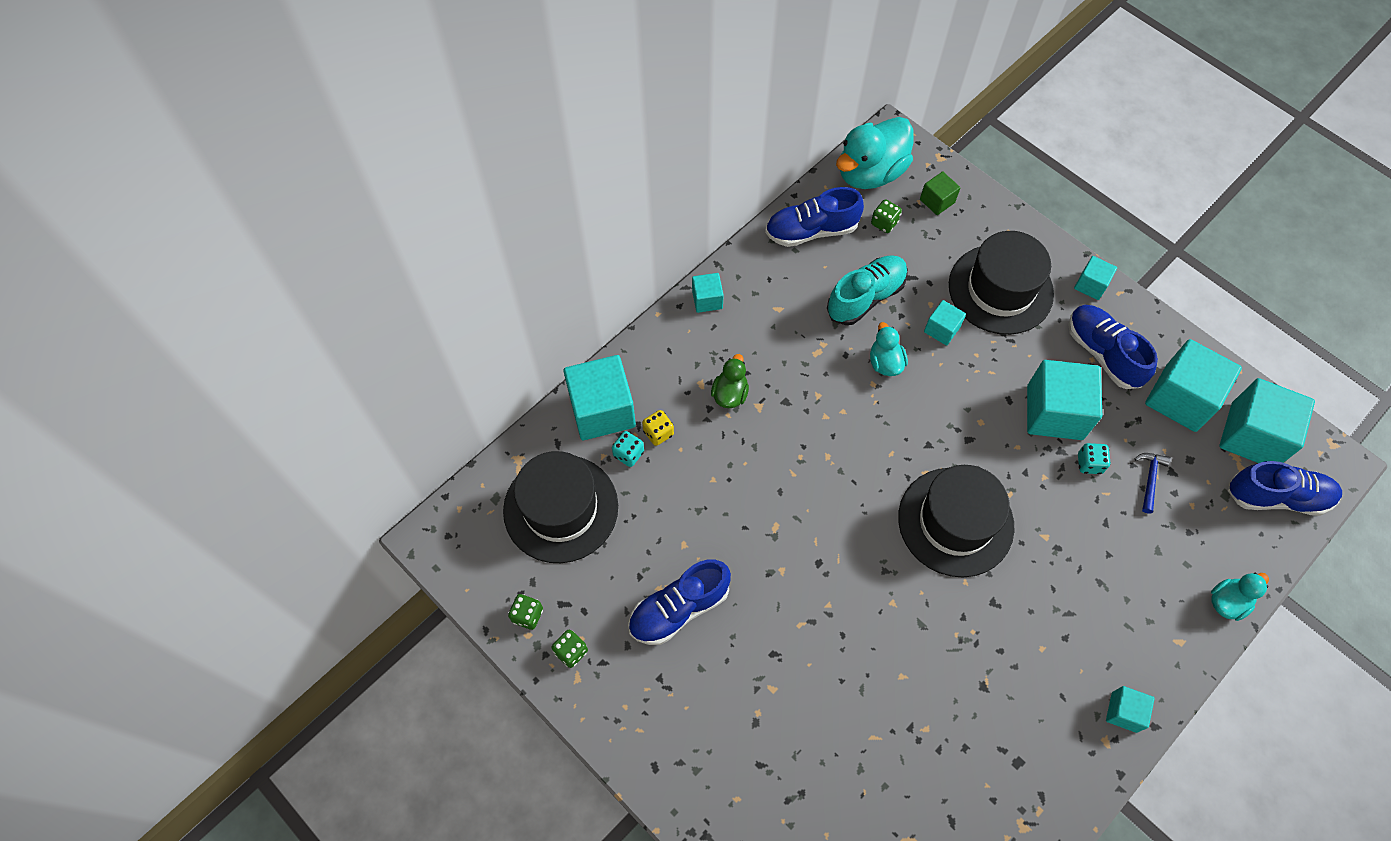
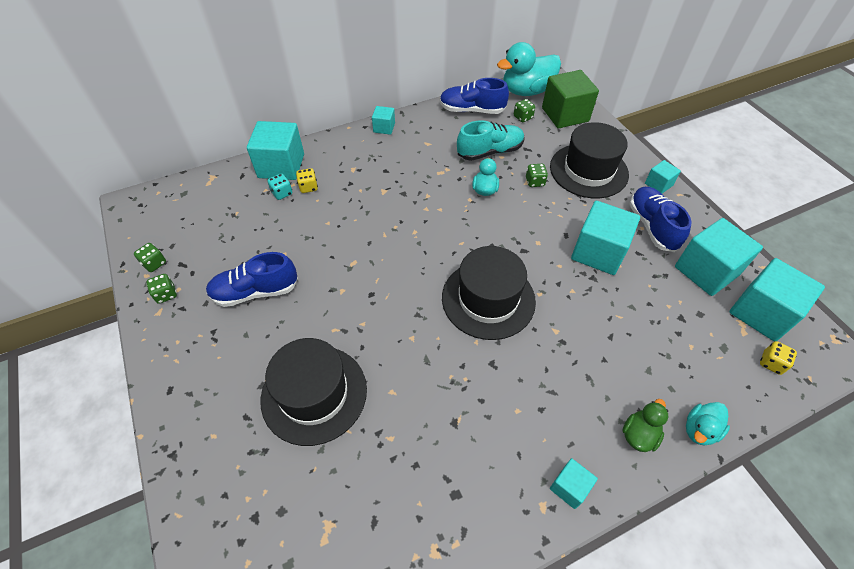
camera: 20 degrees right, 10 degrees down
black hat [503,451,618,563] -> black hat moved to [260,338,367,446]
green duck [711,354,749,408] -> green duck moved to [622,399,668,452]
green cube [920,171,960,215] -> green cube [542,70,599,128], size x1.98
turquoise cube [924,300,966,346] -> green dice [526,164,548,187]
turquoise dice [1078,443,1111,474] -> none
blue hammer [1134,453,1171,513] -> none
turquoise duck [1211,572,1269,621] -> turquoise duck turned 150 degrees clockwise [686,402,730,445]
blue shoe [1228,461,1342,516] -> yellow dice [760,341,797,375]

